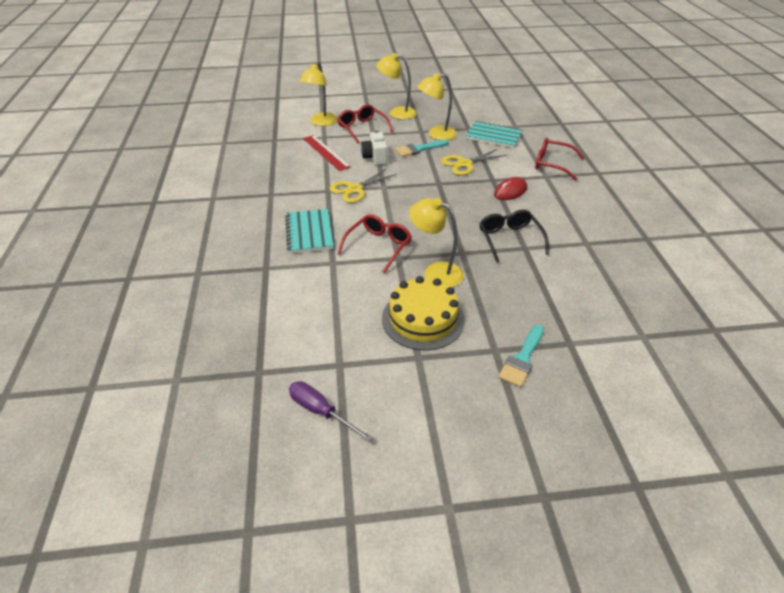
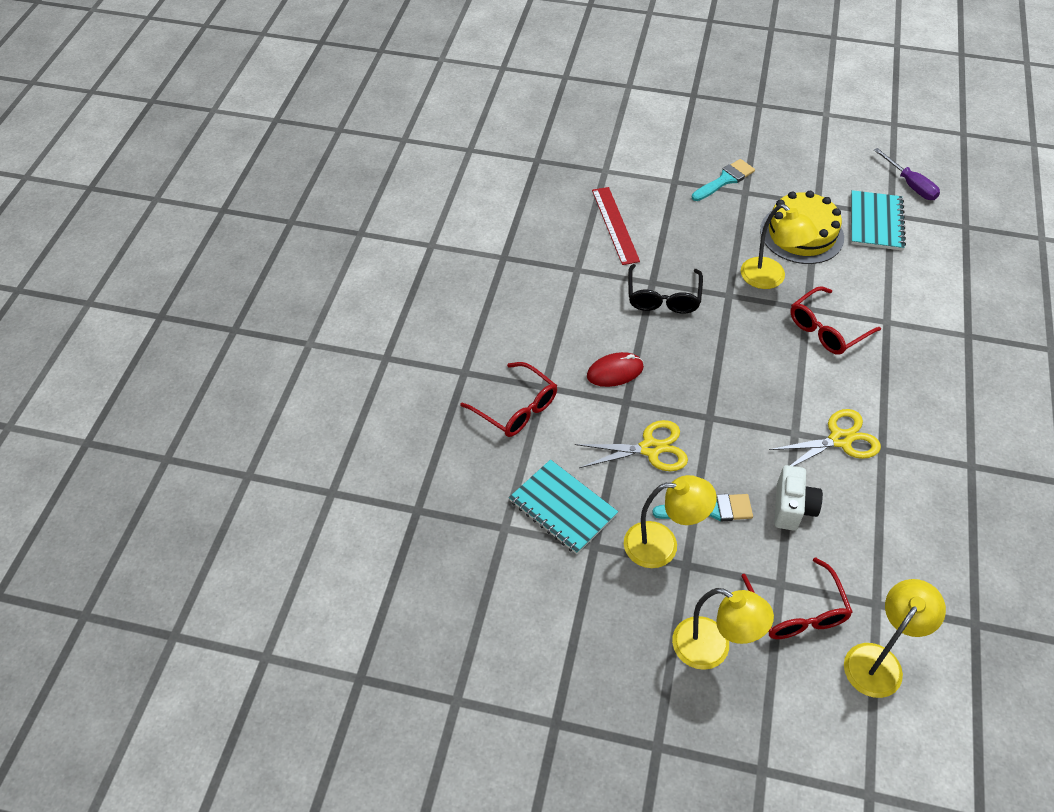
camera: 160 degrees left, 10 degrees up
turquoise notebook [285,209,334,254] -> turquoise notebook moved to [851,190,906,251]
red ruler [303,135,351,171] -> red ruler moved to [592,187,640,265]

